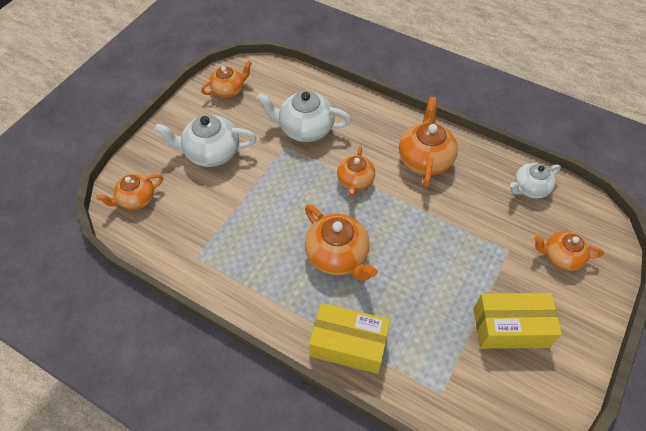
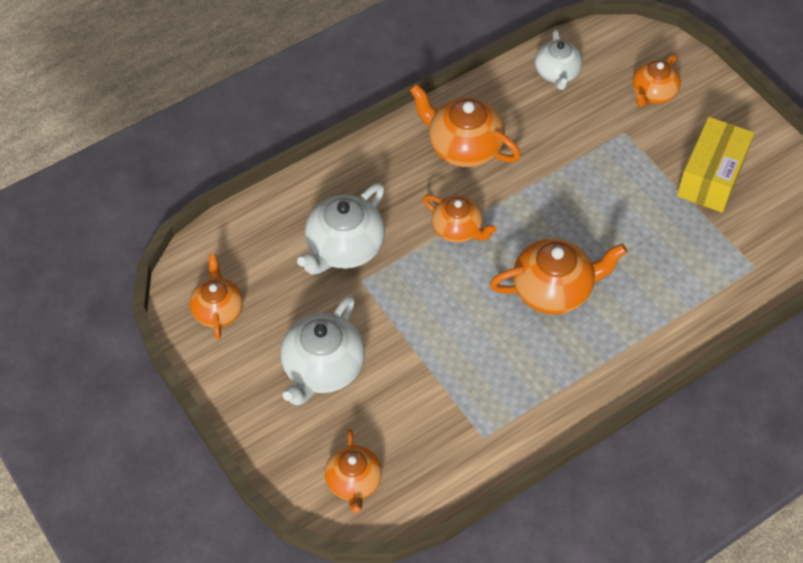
camera: 65 degrees left, 0 degrees up
yellow box [309,303,390,374] -> none

